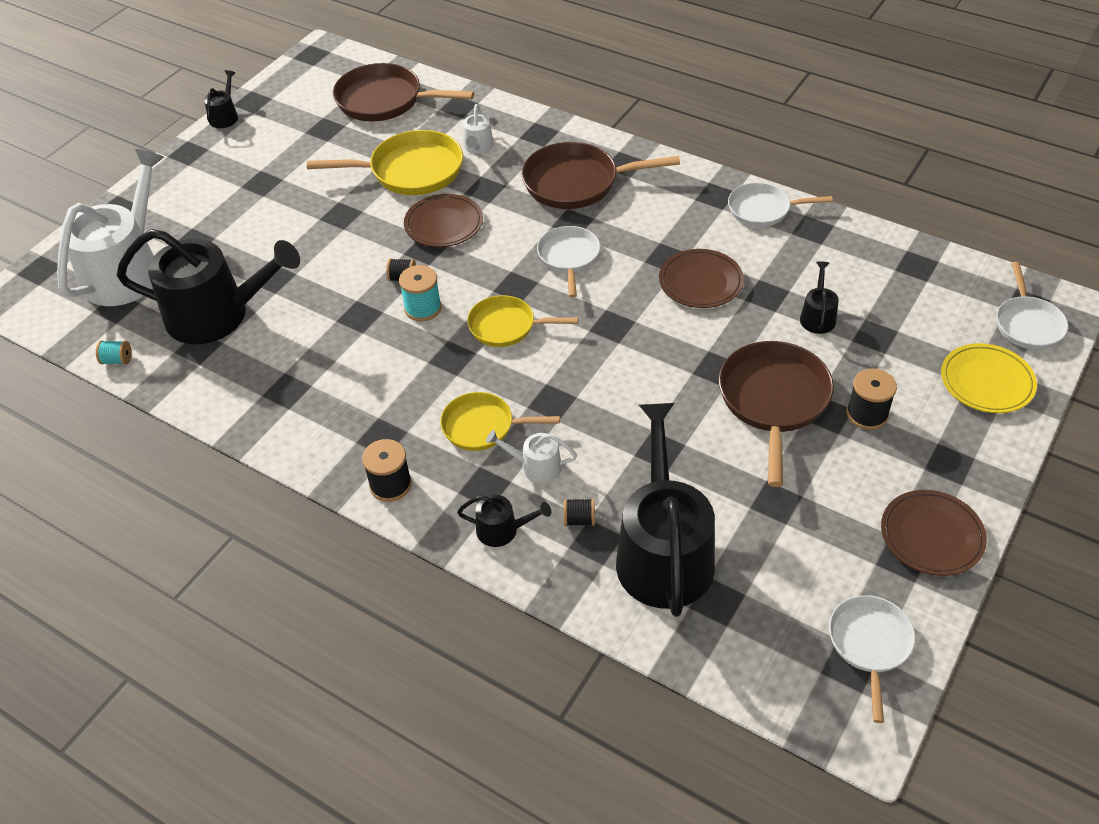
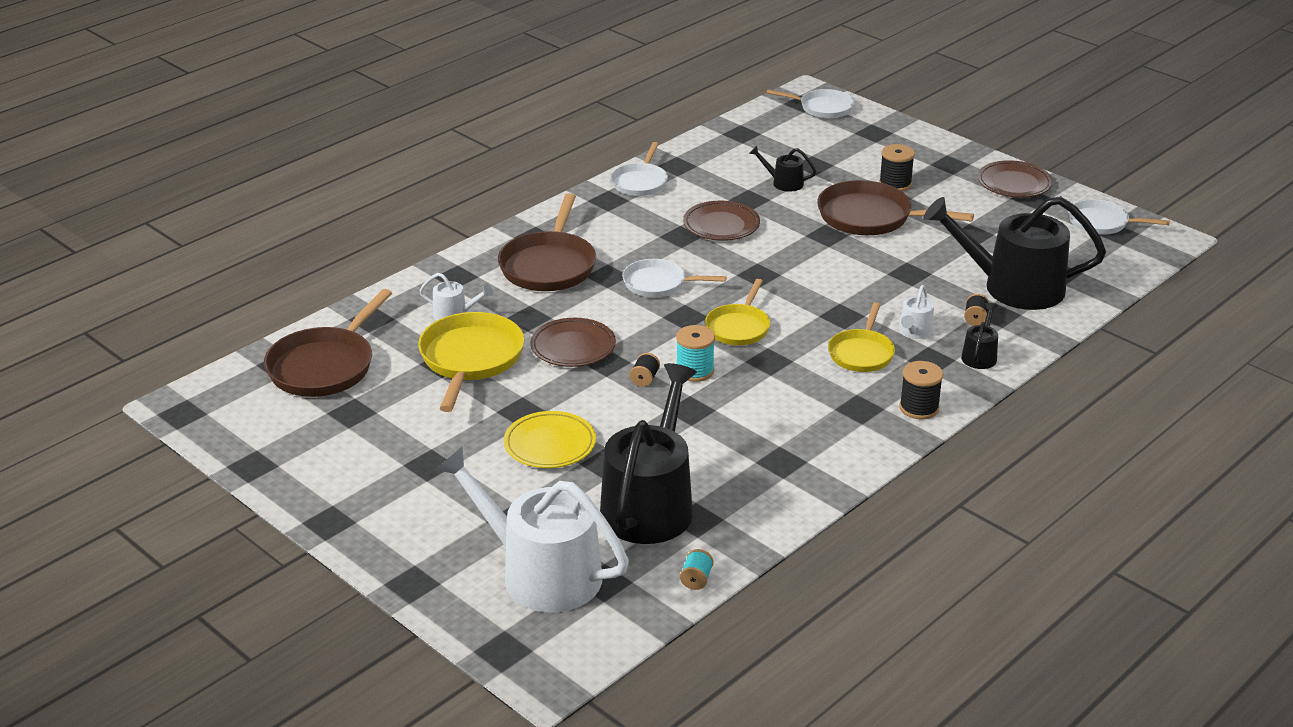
camera: 80 degrees left, 15 degrees down
black watering can [204,70,238,128] -> none
yellow plate [941,343,1037,413] -> yellow plate moved to [504,411,596,468]

